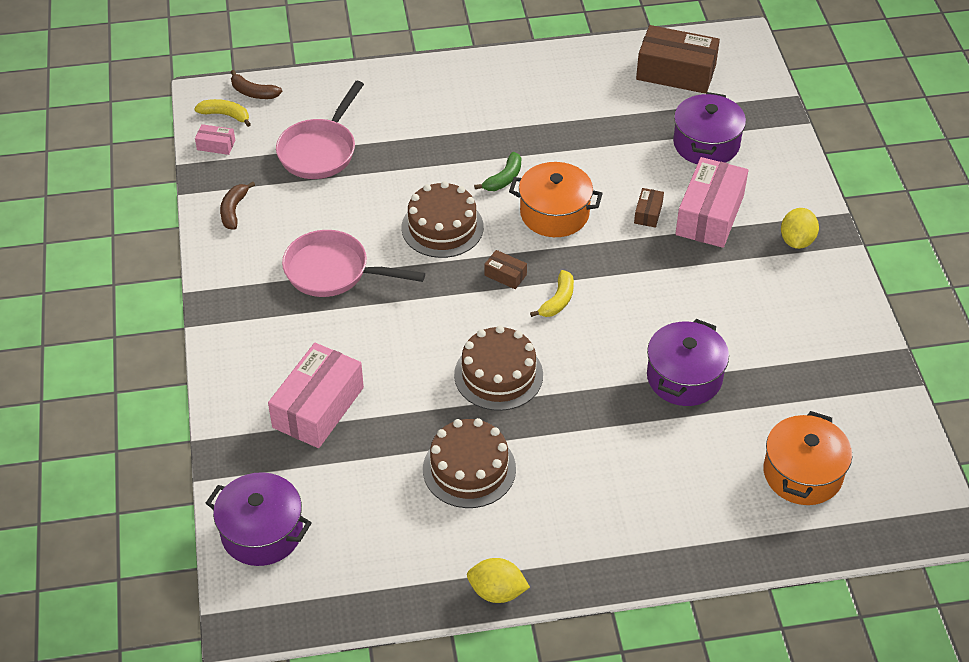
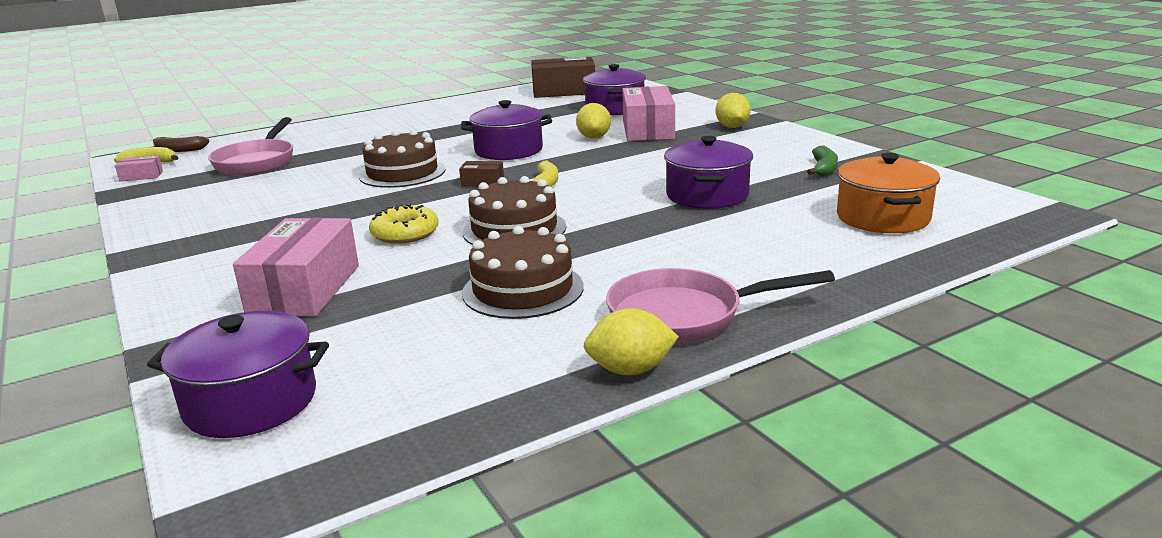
camera: 20 degrees left, 25 degrees down
brown banana [220,182,255,229] -> none
pink pan [282,230,425,297] -> pink pan moved to [606,268,835,344]
green banana [474,152,521,191] -> green banana moved to [807,145,838,176]
orange pot [509,162,603,237] -> purple pot [461,100,552,160]
brown box [634,188,664,228] -> yellow lemon [576,103,611,139]
none -> yellow donut [369,204,439,244]

